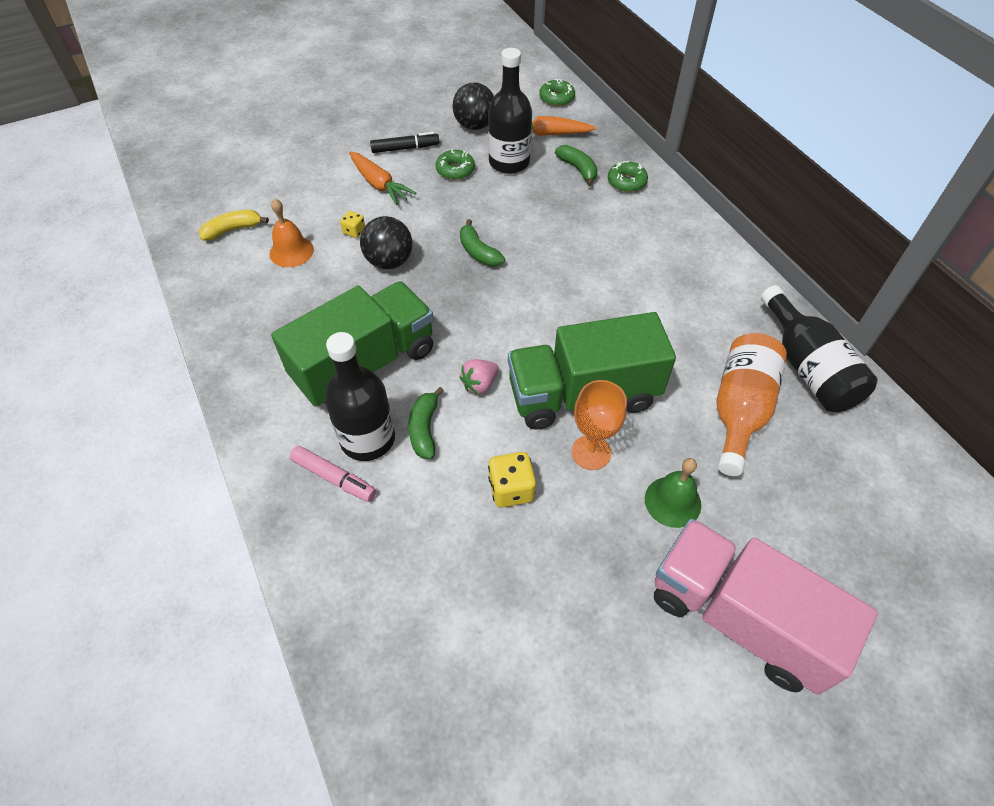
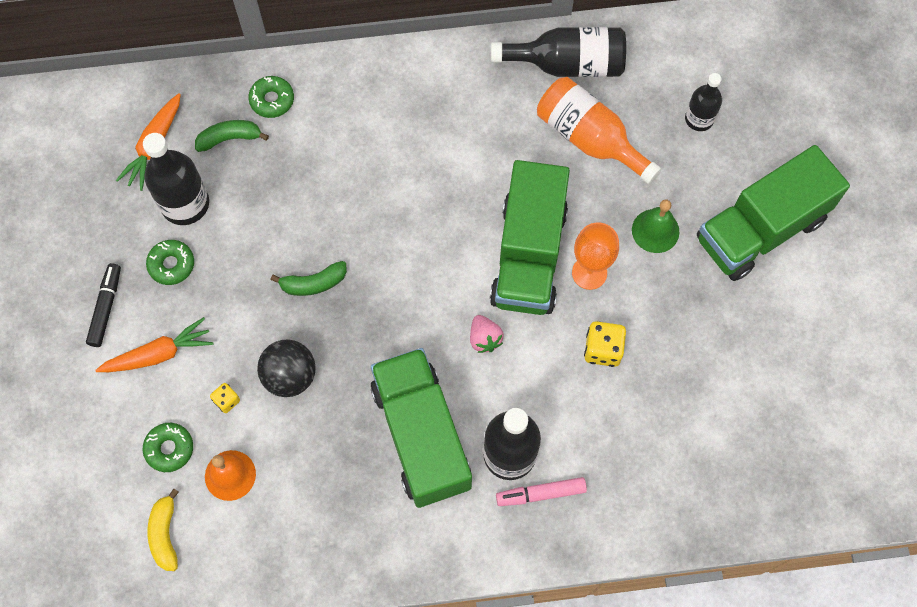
camera: 70 degrees left, 15 degrees up
pink marker [290,446,376,502] -> pink marker turned 150 degrees counterclockwise [496,477,587,506]
green banana [408,387,444,459] -> none
black ball [453,83,494,130] -> none
green donut [539,79,575,106] -> green donut moved to [143,423,193,472]
pink truck [654,519,878,695] -> green truck [697,145,850,281]
none -> black bottle [685,73,722,131]

